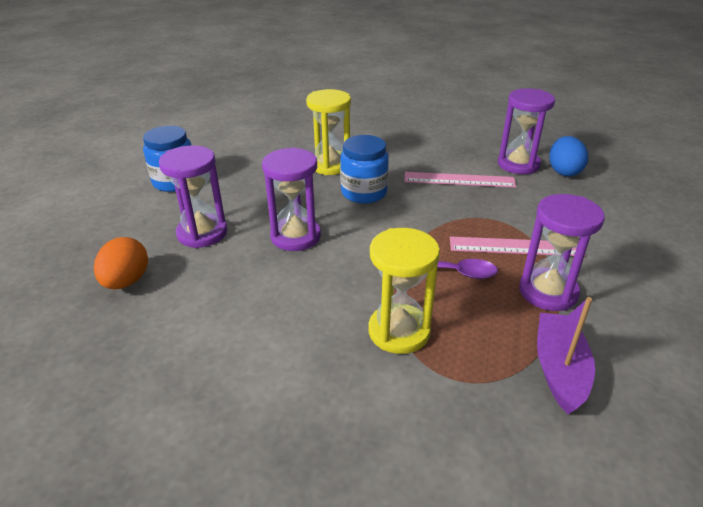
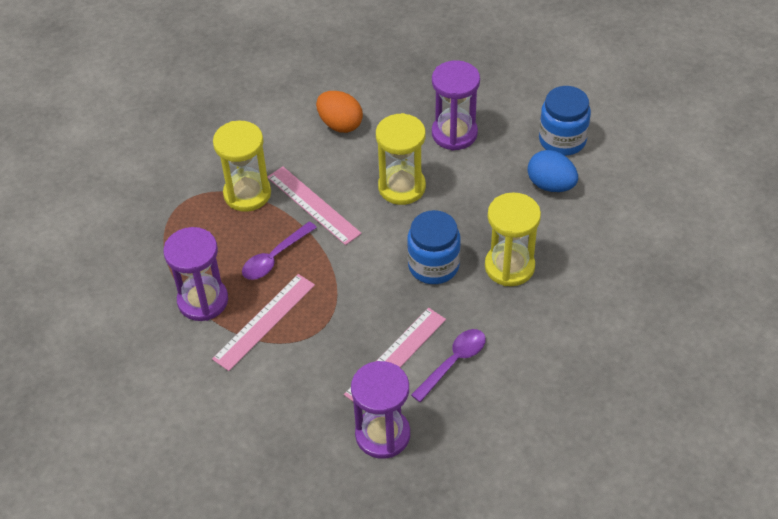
camera: 125 degrees right, 15 degrees up
orange egg [94,237,148,289] -> orange egg moved to [316,91,363,133]
purple hourglass [262,147,321,251] -> yellow hourglass [376,113,426,205]
purple boat [537,297,595,414] -> none
blue egg [549,136,588,176] -> blue egg moved to [527,150,578,192]
none -> pink ruler [267,166,362,245]
none -> purple spoon [411,329,486,402]

